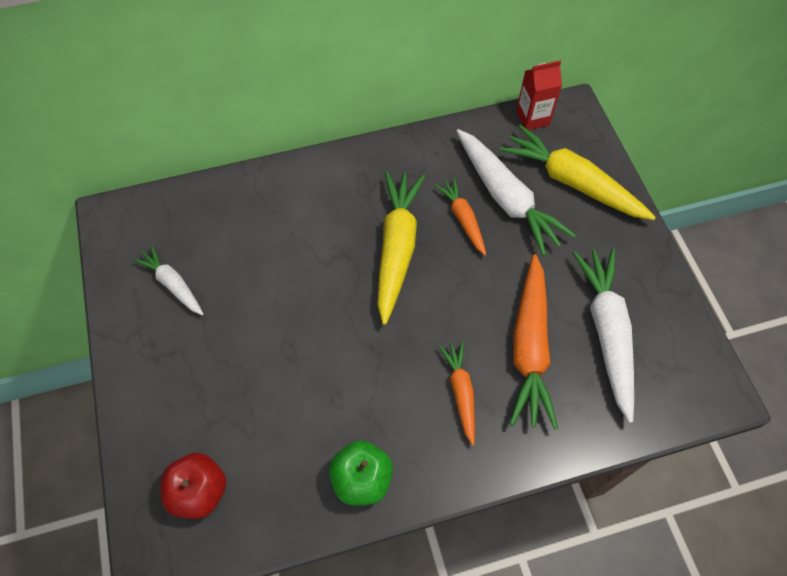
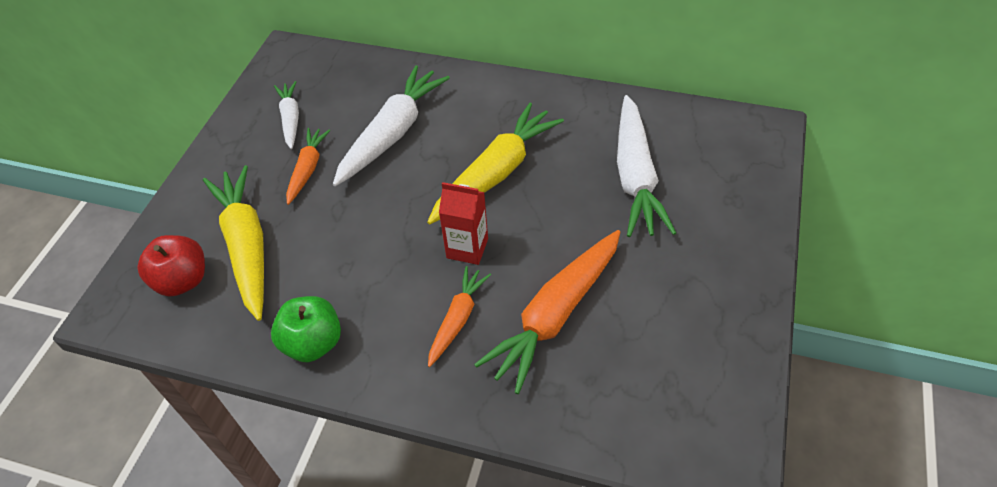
camera: 35 degrees right, 10 degrees down
orange carrot [435,177,486,256] -> orange carrot moved to [286,128,331,205]
yellow carrot [500,125,656,220] -> yellow carrot moved to [203,165,264,321]
red carton [516,60,562,130] -> red carton moved to [439,182,488,265]
white carrot [573,249,634,423] -> white carrot moved to [333,65,450,186]

